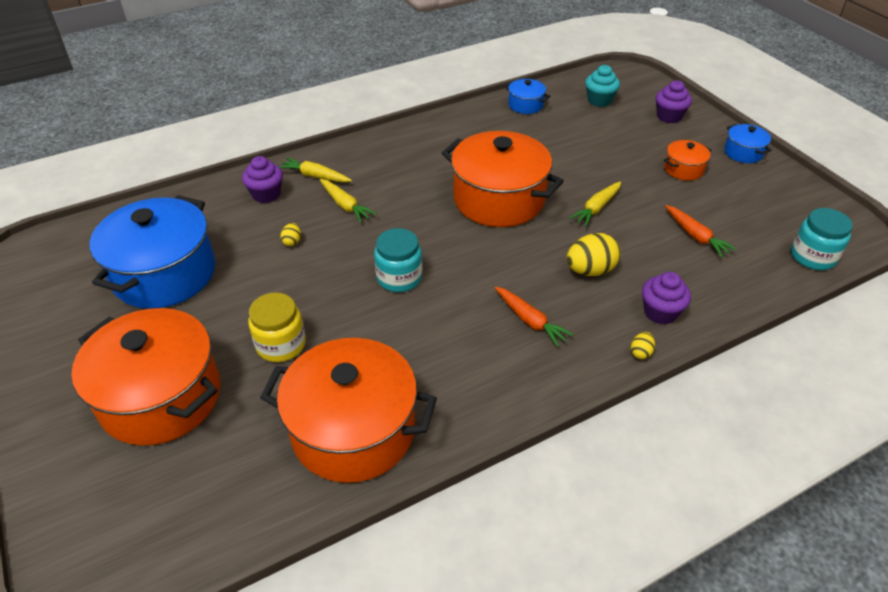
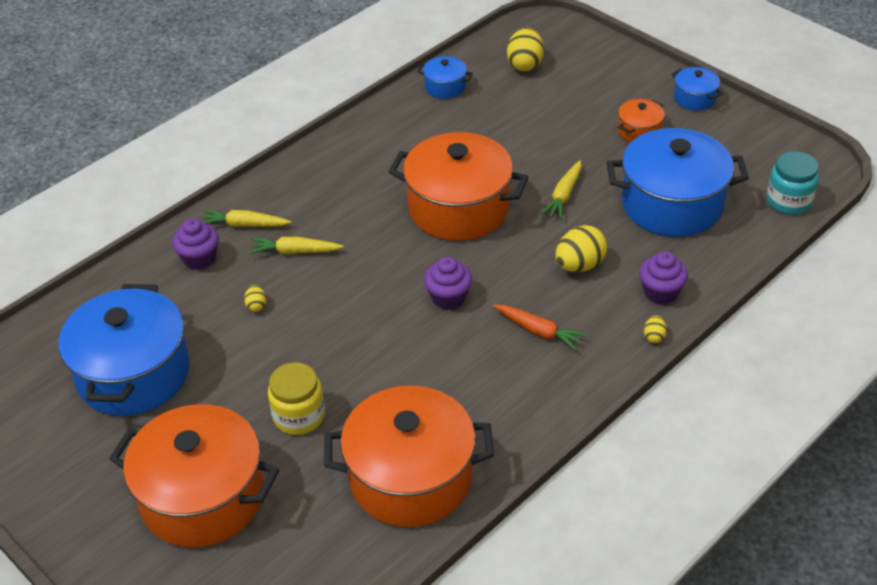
camera: 15 degrees left, 0 degrees up
yellow carrot [320,179,377,223] -> yellow carrot turned 150 degrees clockwise [249,237,344,254]
turquoise jar [374,228,422,292] -> none
turquoise cupcake [585,65,620,107] -> yellow egg [507,28,544,72]
purple cupcake [656,80,692,123] -> purple cupcake moved to [424,257,472,310]
orange carrot [665,205,737,258] -> blue pot [606,128,749,237]

